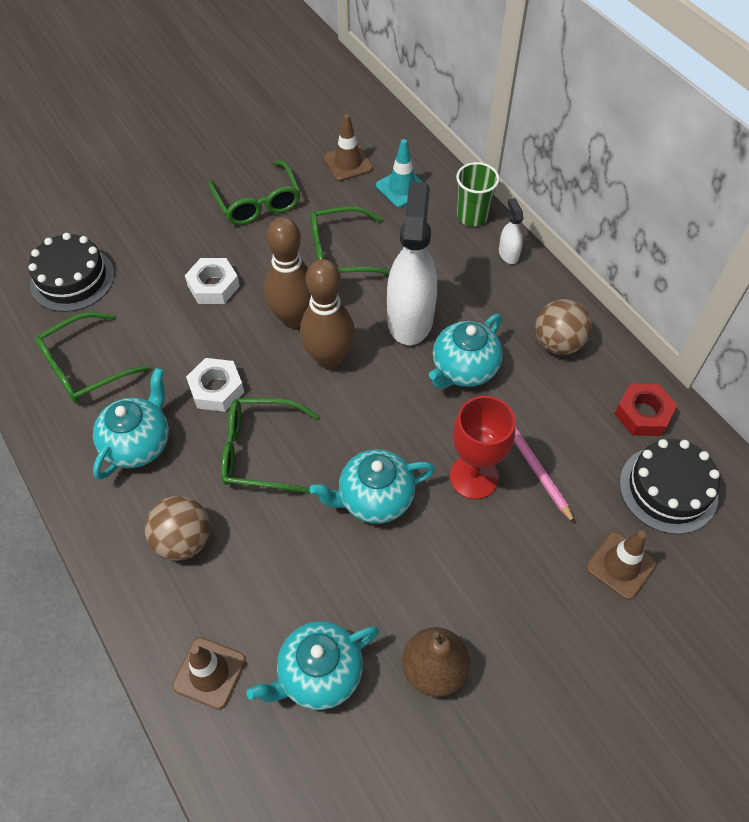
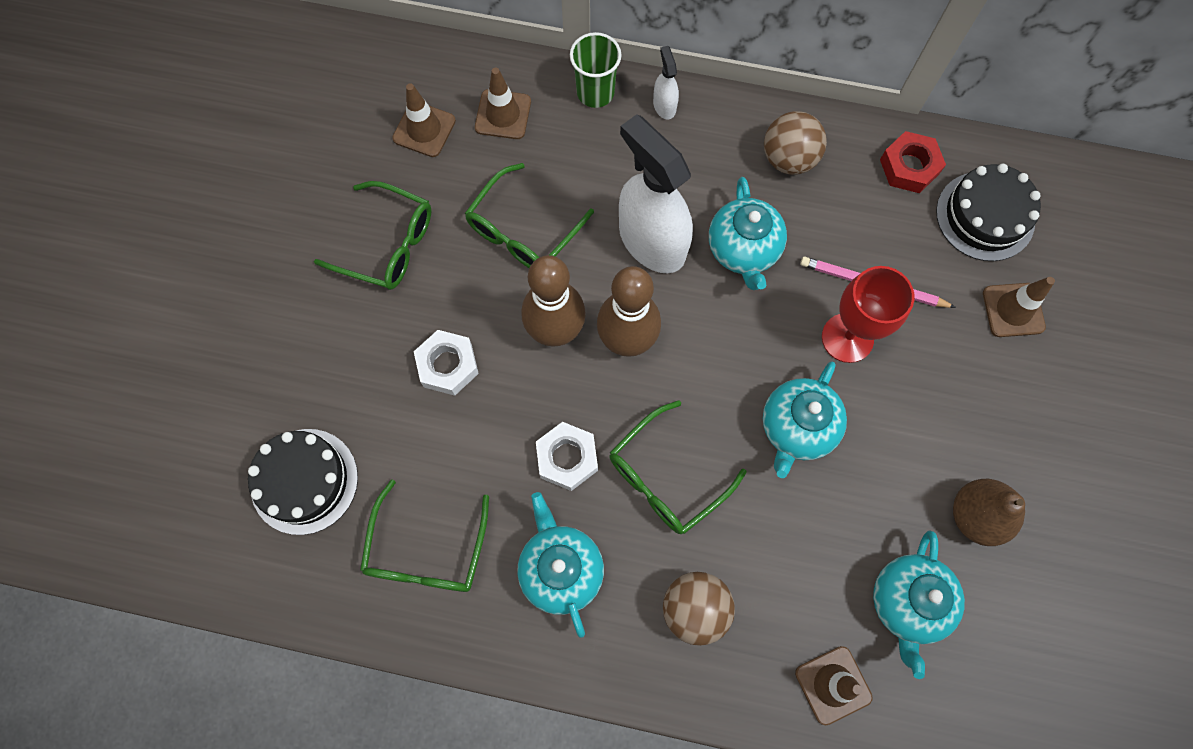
camera: 45 degrees left, 15 degrees up
turquoise traffic cone [376,139,424,207] -> brown traffic cone [475,68,531,139]
white spray bottle [499,198,523,264] -> white spray bottle turned 45 degrees clockwise [653,46,679,120]

